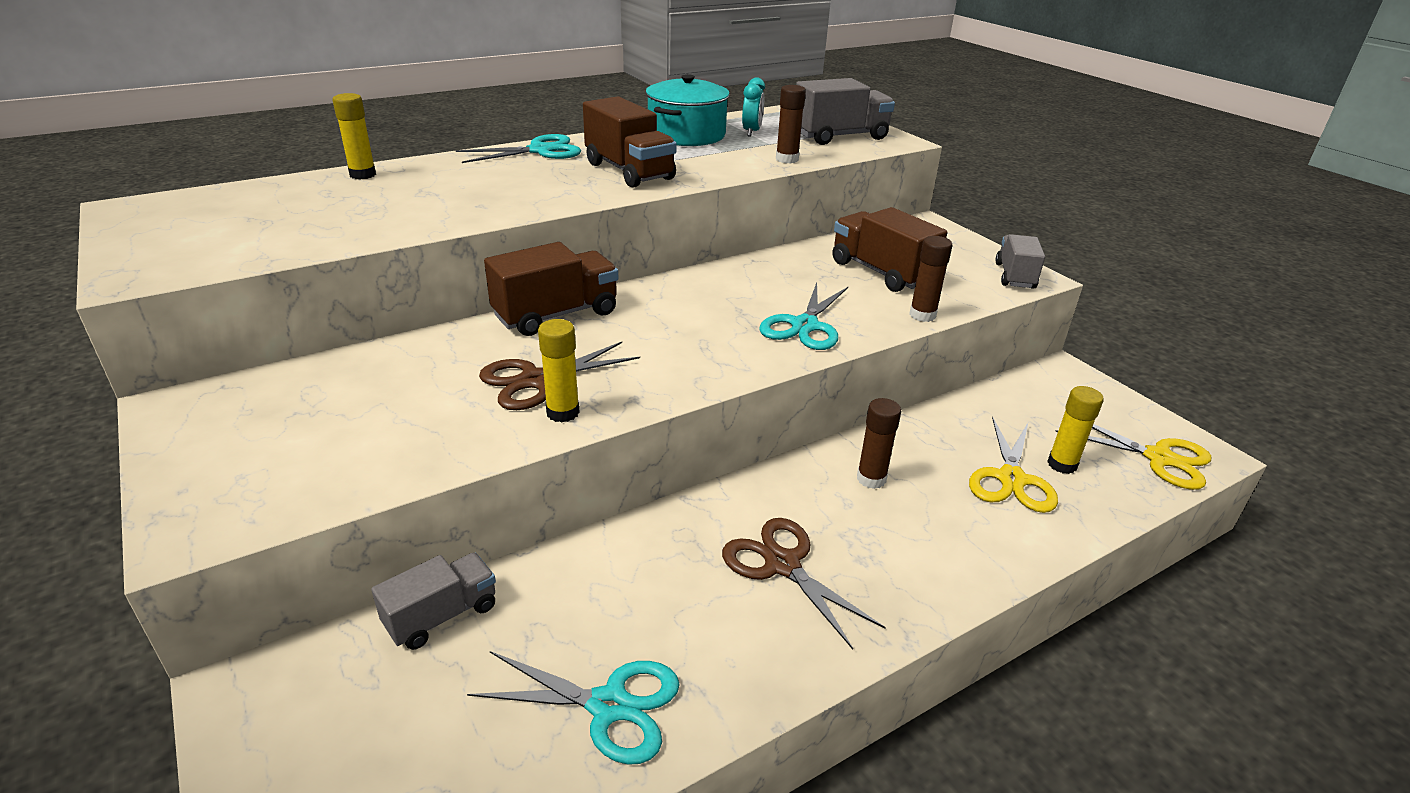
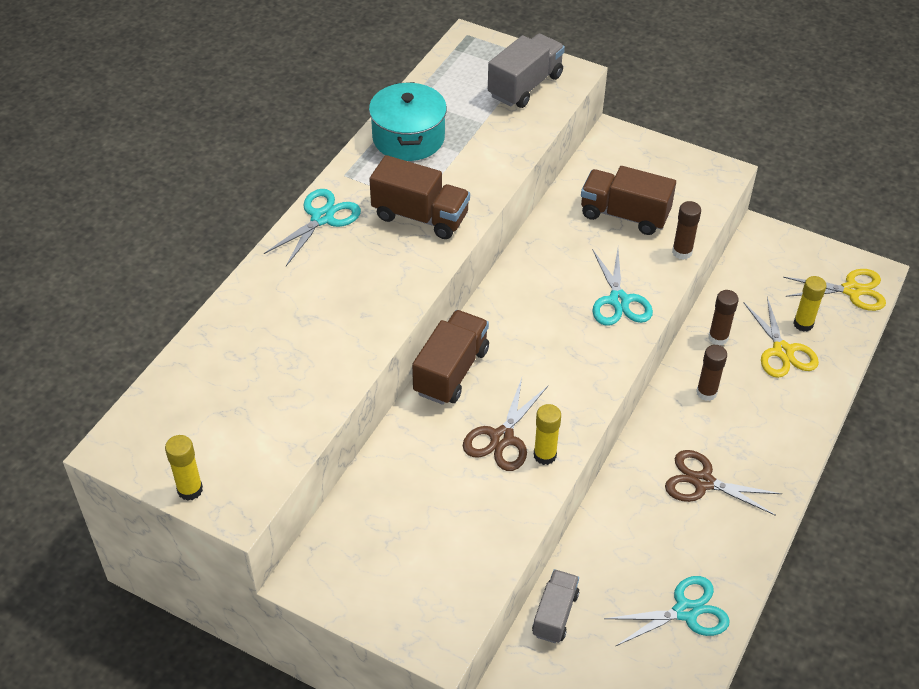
camera: 30 degrees left, 15 degrees up
yellow glue stick [332,93,376,179] -> yellow glue stick moved to [165,435,203,501]
turquoise clock [742,77,765,137] -> none
brown glue stick [776,85,806,163] -> brown glue stick moved to [708,290,739,345]
grey truck [996,234,1045,289] -> none

